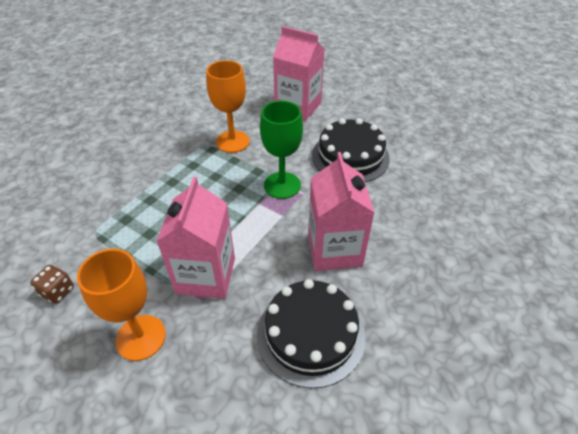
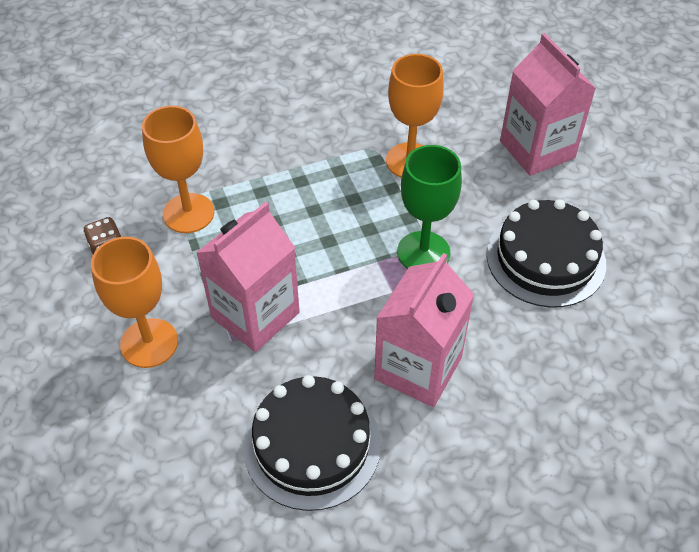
camera: 35 degrees right, 5 degrees up
none -> orange goblet [142,106,214,233]

